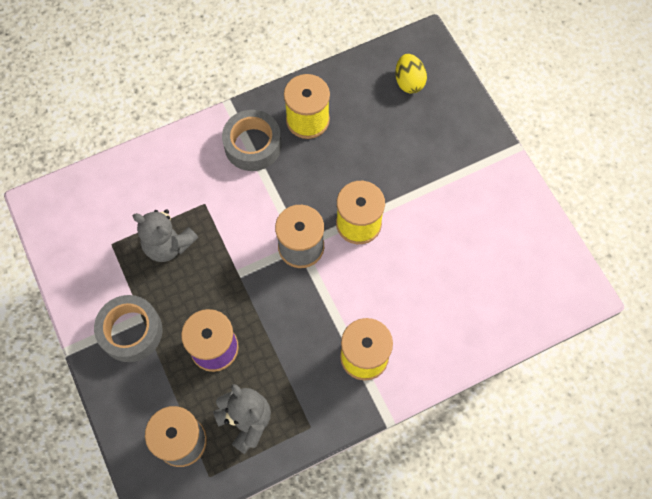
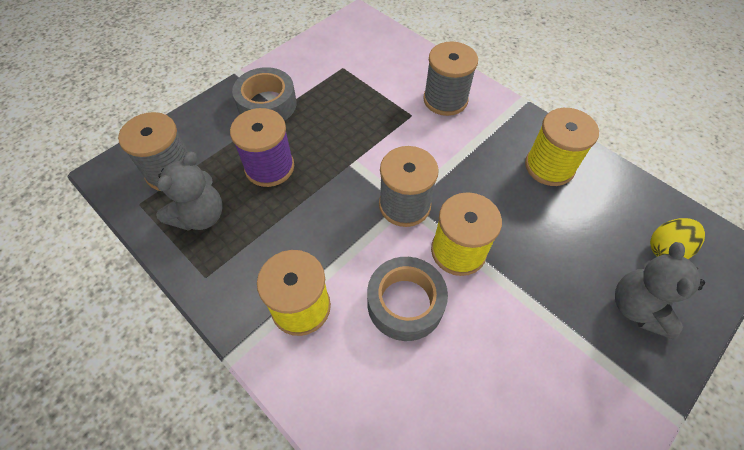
camera: 70 degrees right, 10 degrees down
grey teddy bear [133,209,198,262] -> grey teddy bear moved to [615,242,705,339]
grey tape [222,110,282,171] -> grey tape moved to [367,257,448,341]
none -> grey spool [423,41,478,116]

